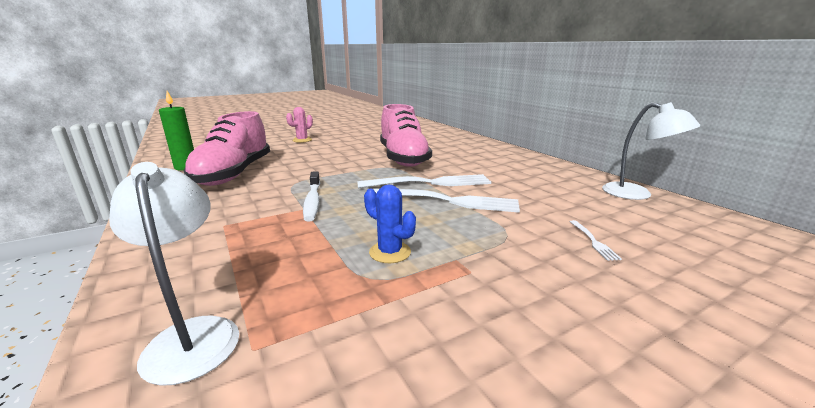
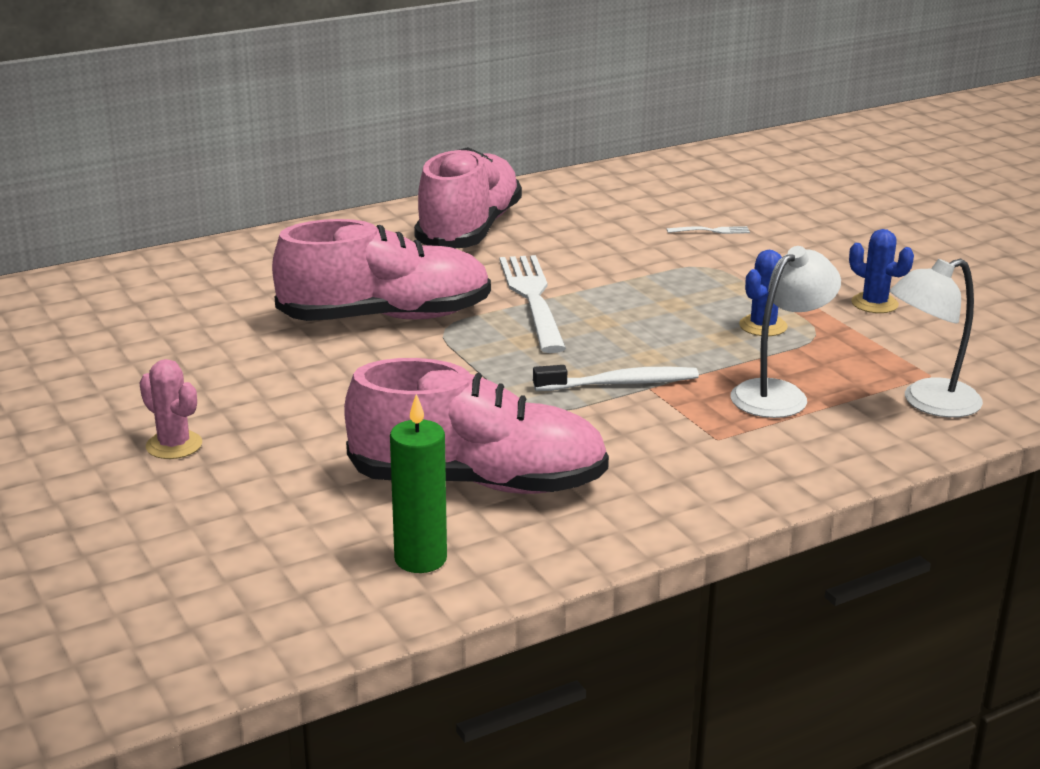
camera: 90 degrees left, 5 degrees up
white fork [373,188,520,213] -> none
white lamp [602,102,700,200] -> white lamp moved to [731,246,841,418]
none -> pink shoe [414,147,522,248]
none -> blue cactus [849,229,914,313]

